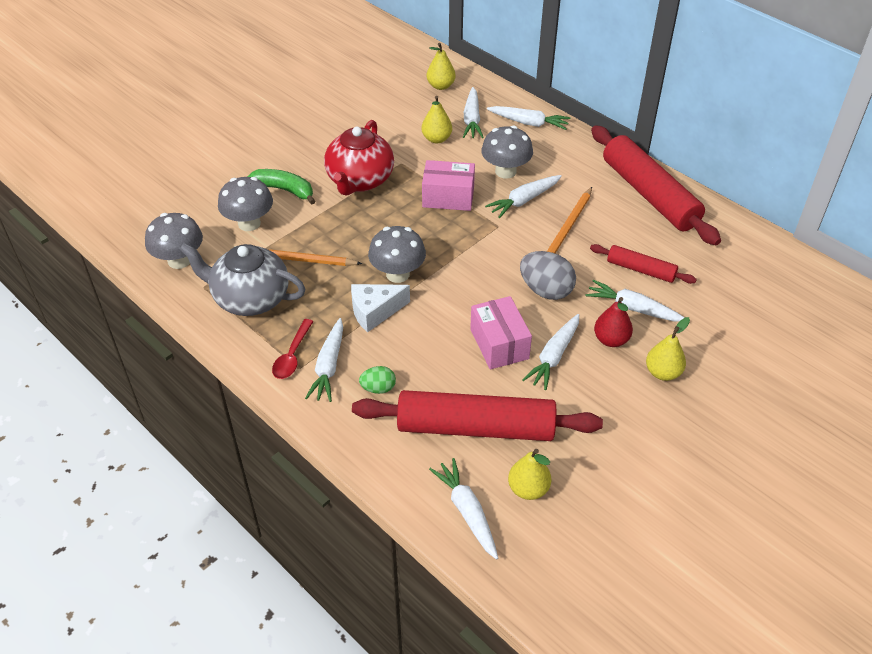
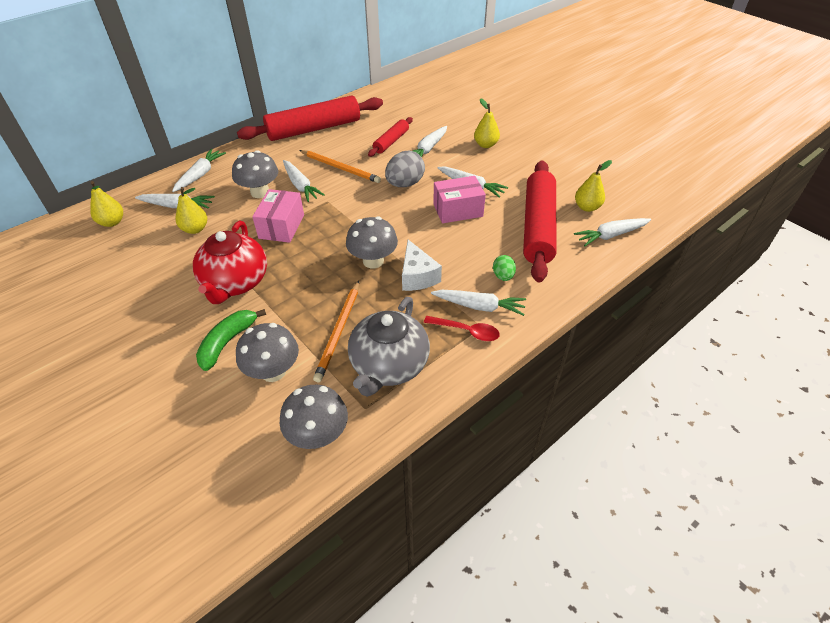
camera: 85 degrees left, 0 degrees up
red teapot [324,120,394,196] -> red teapot turned 75 degrees clockwise [193,221,267,304]
red pear [594,297,633,347] -> none

